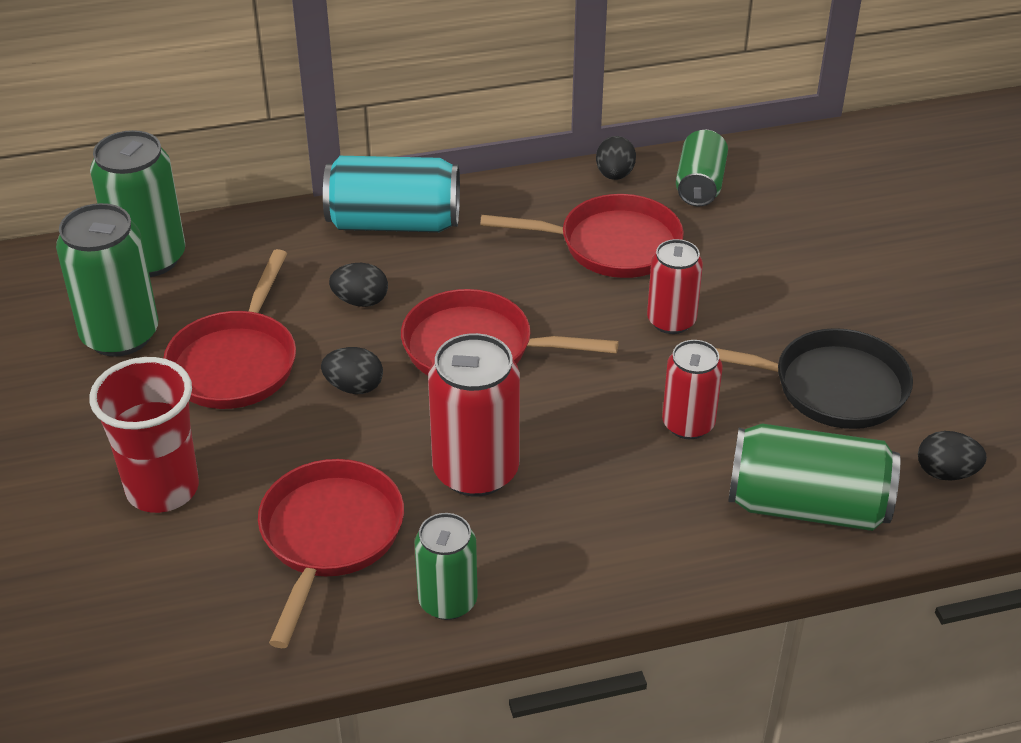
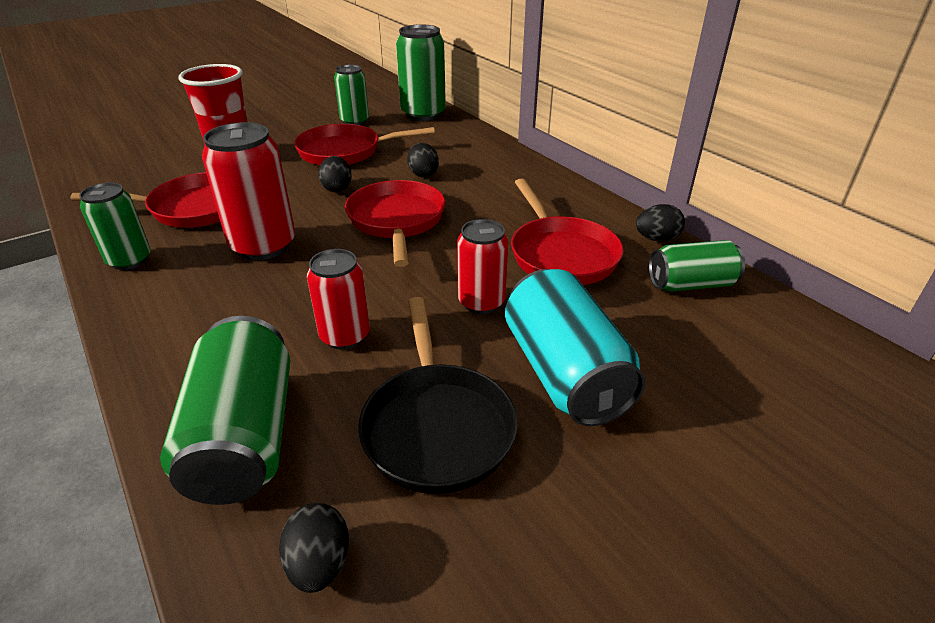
camera: 70 degrees right, 5 degrees down
green can [56,203,158,357] -> green can [334,65,369,125], size x0.63
turquoise can [323,156,460,232] -> turquoise can moved to [505,269,645,426]

